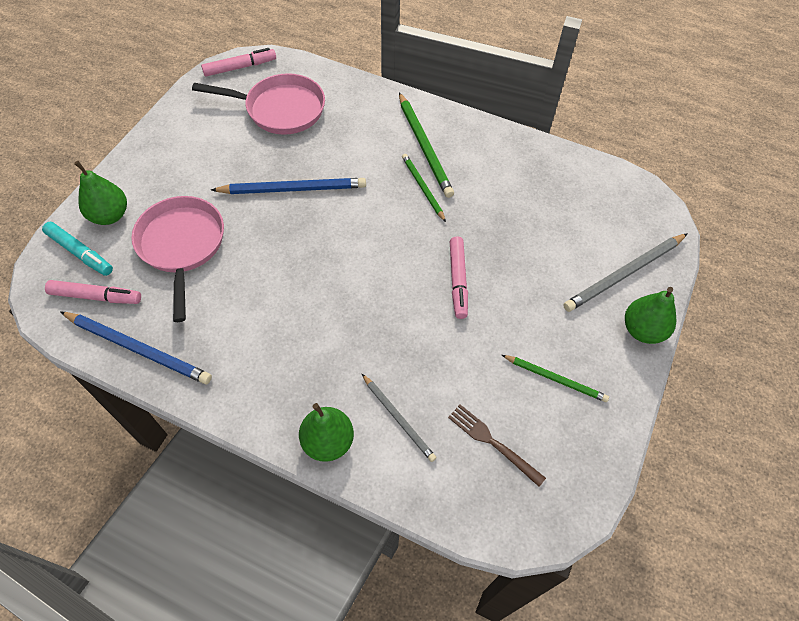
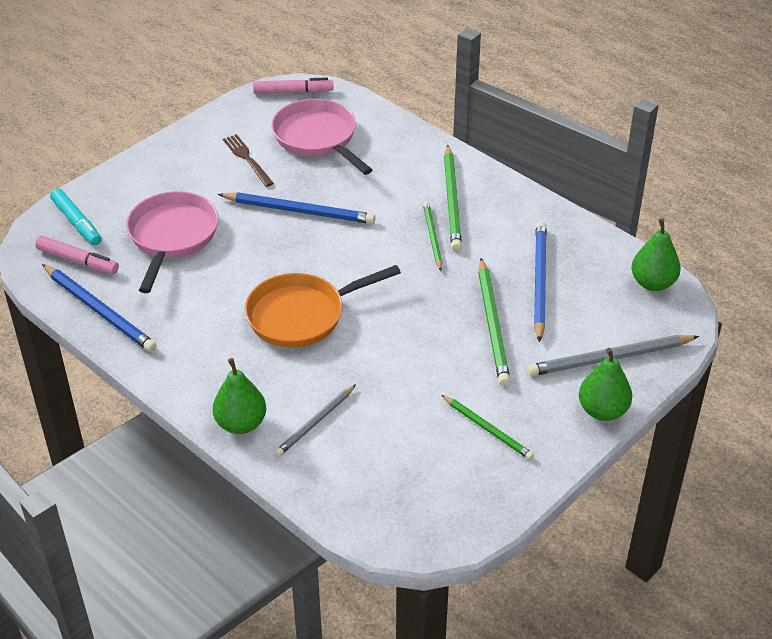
camera: 20 degrees right, 15 degrees down
green pear [74,161,127,225] -> green pear moved to [631,218,681,291]
pink pan [192,73,325,135] -> pink pan turned 150 degrees counterclockwise [271,99,372,175]
grey pencil [362,374,437,462] -> grey pencil turned 60 degrees clockwise [275,384,356,456]
brown fork [448,405,546,487] -> brown fork moved to [223,134,274,187]
pink marker [450,236,468,319] -> none
none -> orange pan [244,265,401,348]
none -> green pencil [478,258,510,386]
none -> blue pencil [534,221,547,343]

